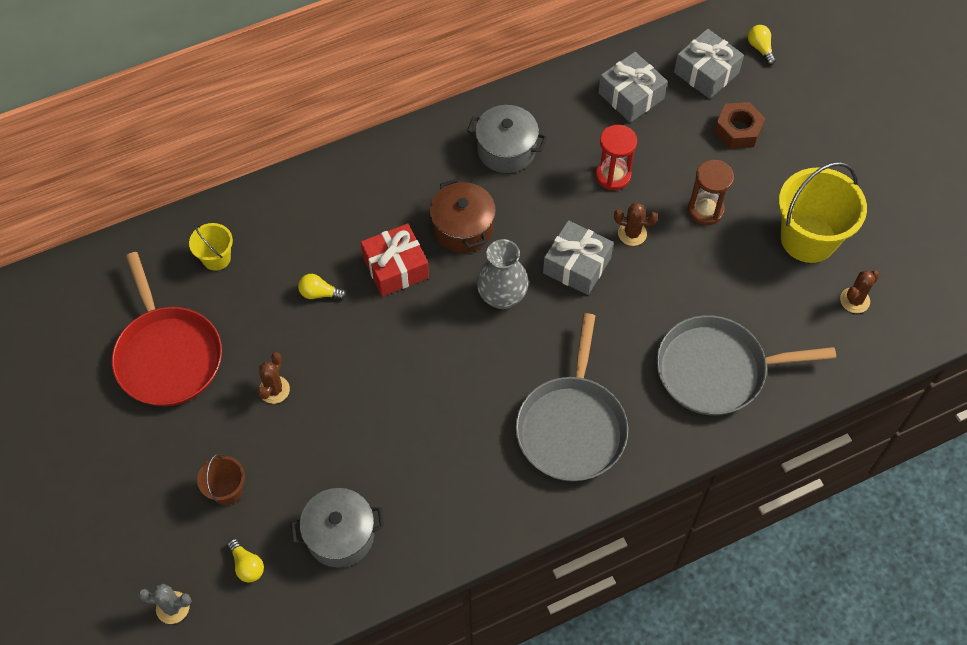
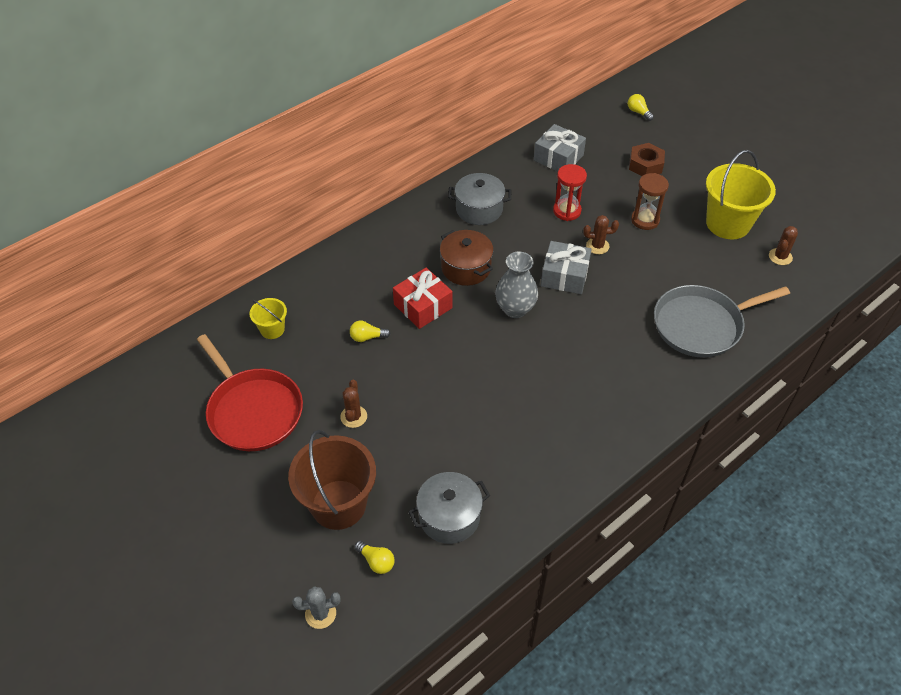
camera: 15 degrees left, 10 degrees down
brown bucket [197,453,245,505] -> brown bucket [288,430,376,530], size x1.99
grey pan [516,313,628,481] -> none
grey gift [674,29,744,99] -> none

